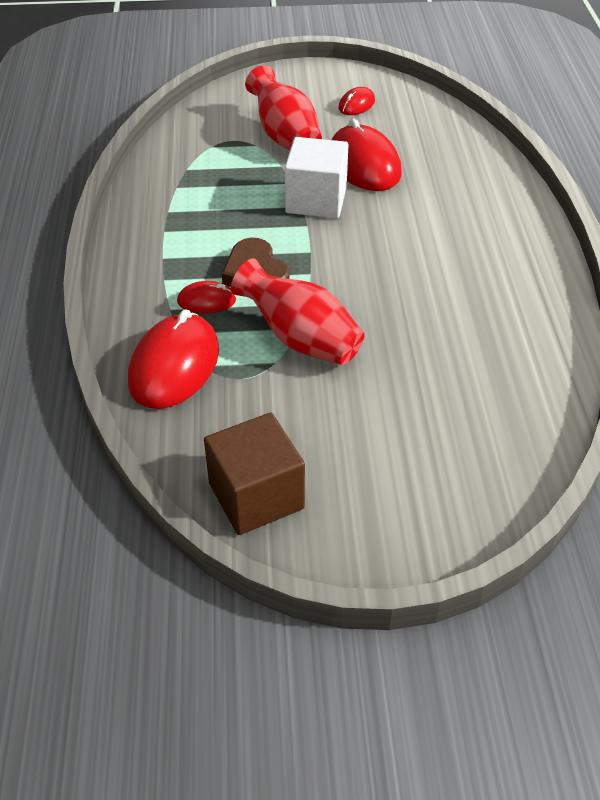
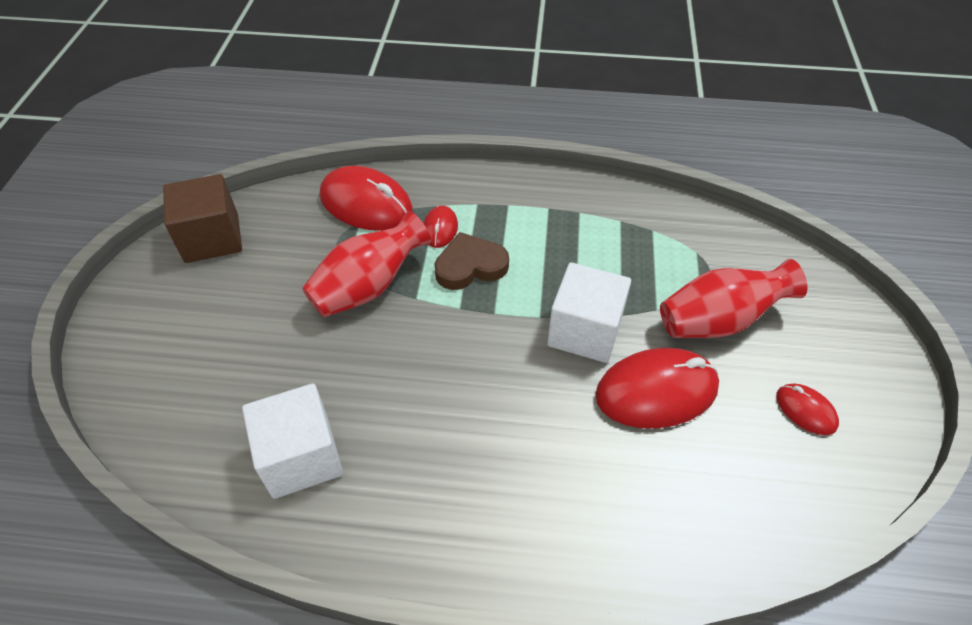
camera: 100 degrees right, 5 degrees up
none -> white cube [242,383,343,499]

